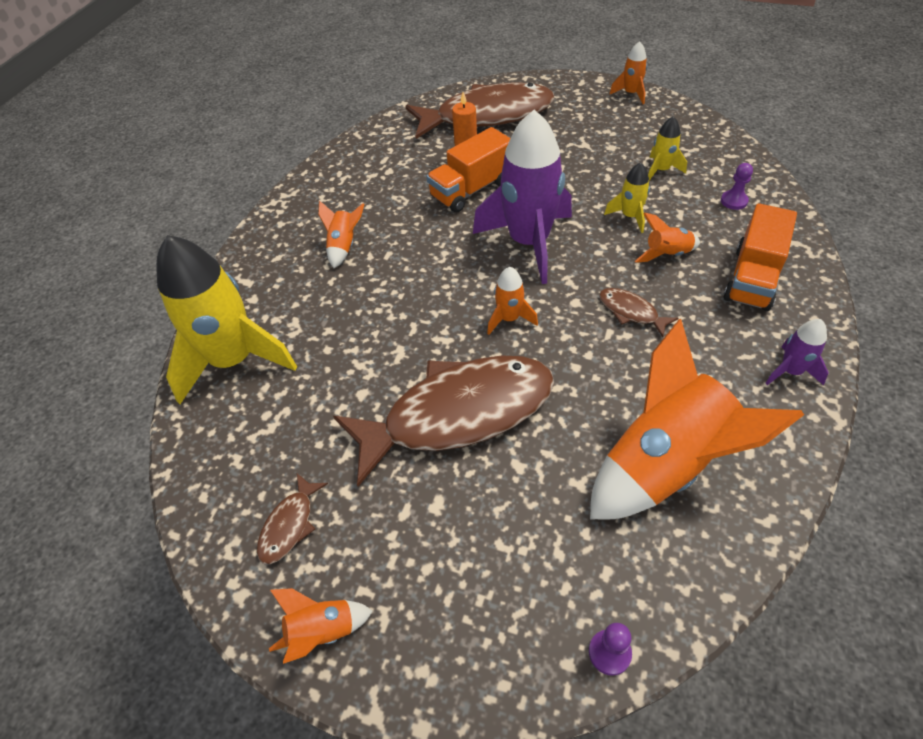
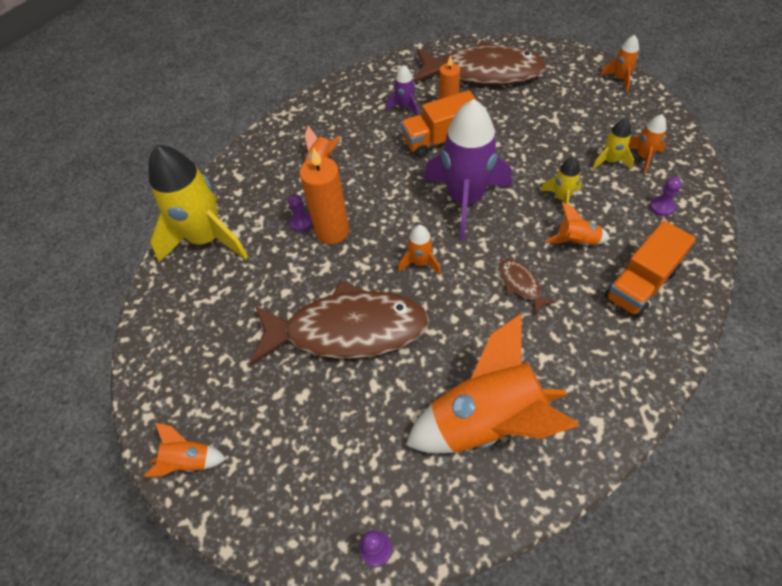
camera: 20 degrees right, 5 degrees up
brown fish [257,473,328,564] -> none
purple rocket [765,319,829,385] -> purple rocket moved to [386,65,419,116]
none -> purple pawn [288,194,313,232]
none -> orange candle [299,147,349,244]
none -> orange rocket [628,114,667,173]

